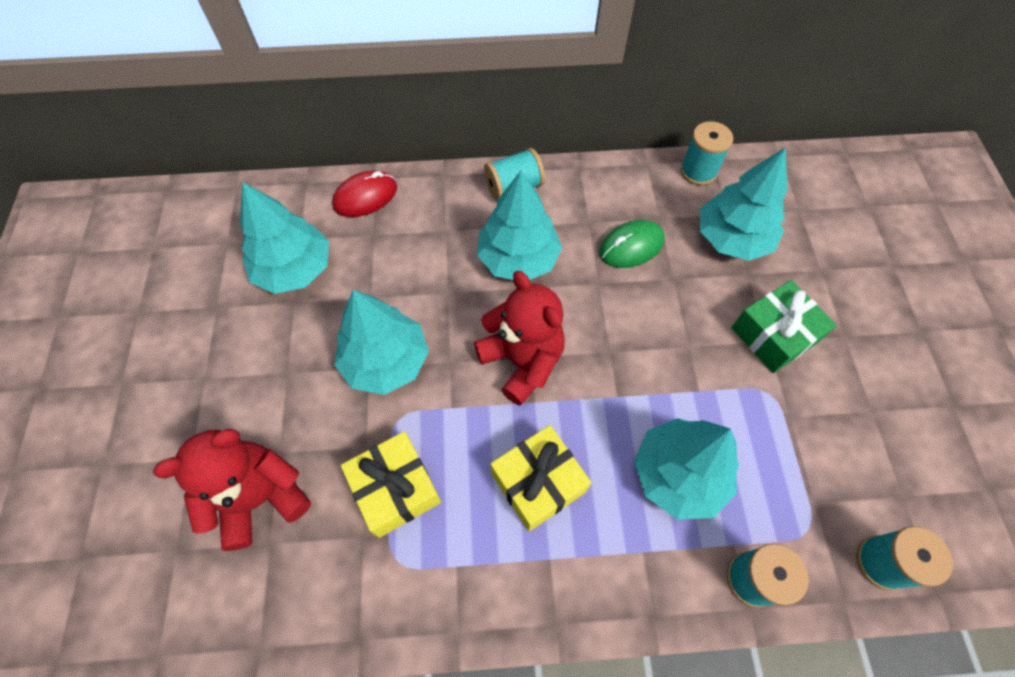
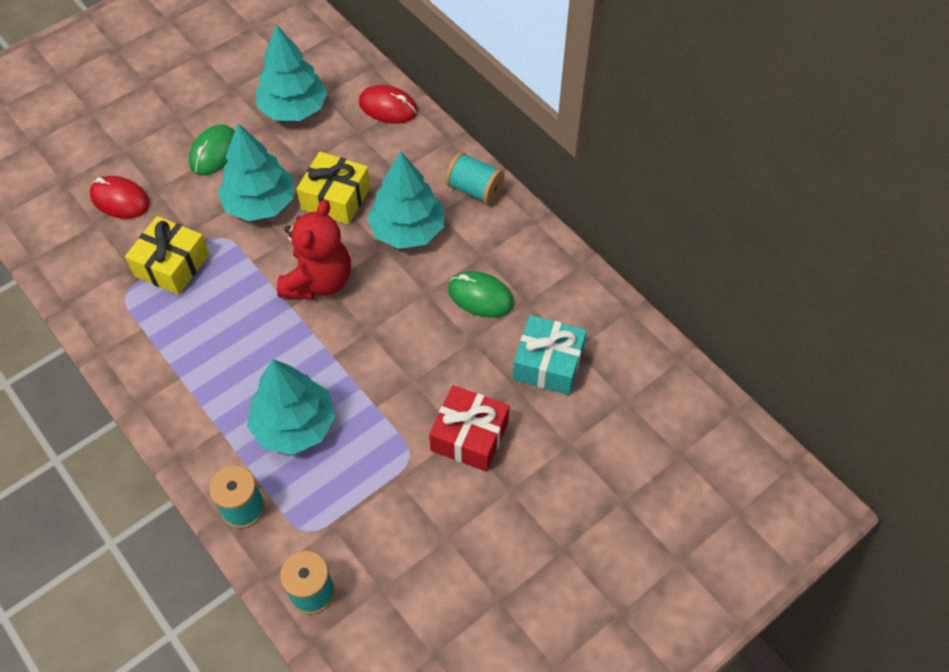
camera: 55 degrees right, 5 degrees down
red teddy bear [153,429,311,551] -> red mouse [90,176,150,219]
yellow gift [490,425,592,531] -> yellow gift moved to [297,152,370,225]
turquoise spool [680,121,733,185] -> none
turquoise tree [700,147,788,261] -> turquoise gift [513,315,587,395]
green gift [731,280,837,373] -> red gift [429,385,509,472]
none -> green mouse [189,125,235,175]

